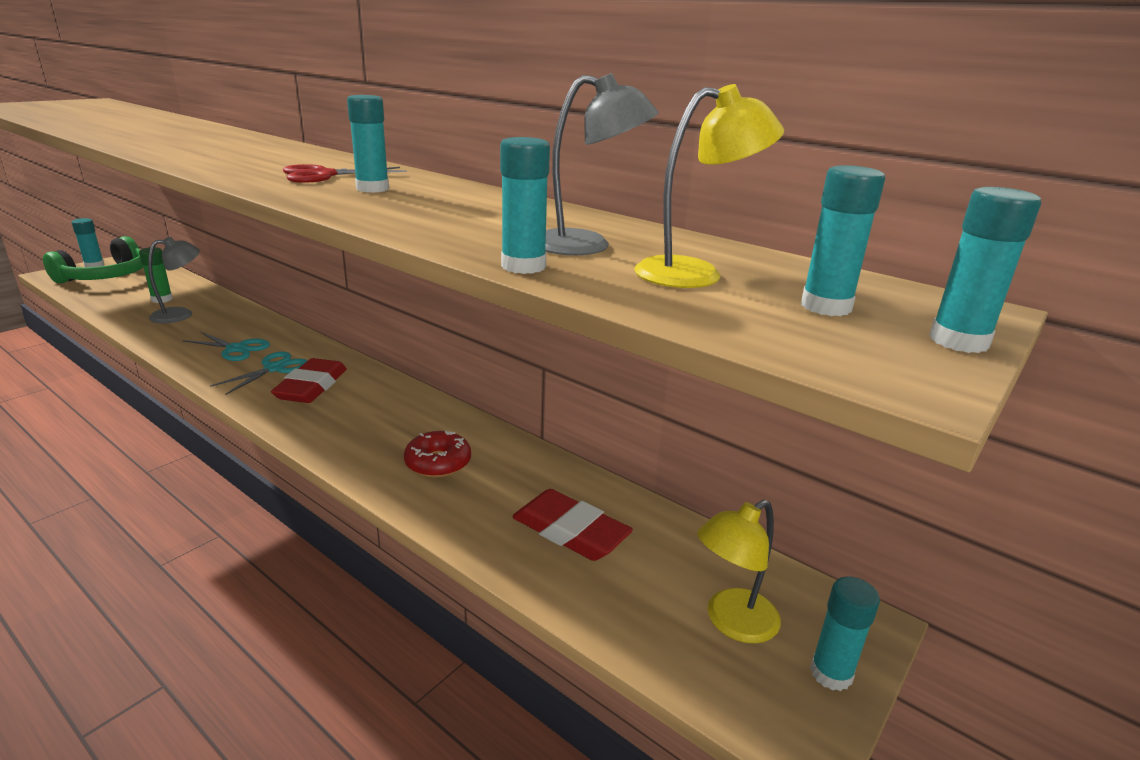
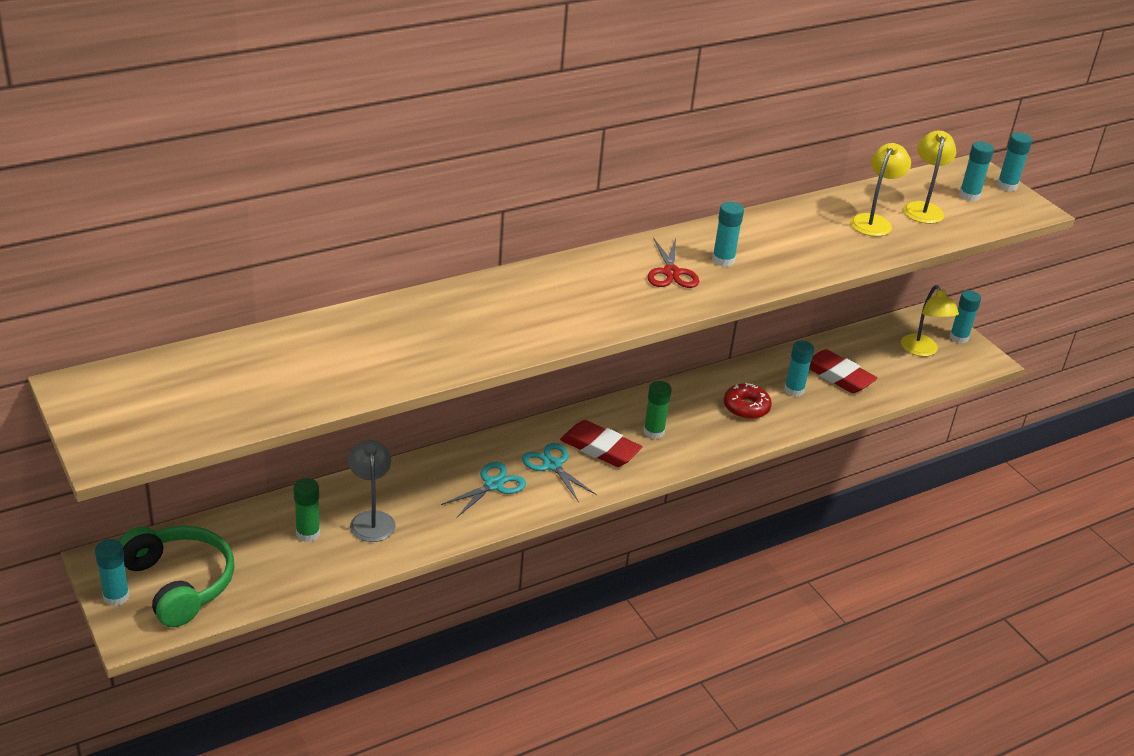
camera: 70 degrees left, 10 degrees up
turquoise glue stick [500,137,550,274] -> turquoise glue stick moved to [784,341,814,397]
red eraser [512,489,633,561] -> red eraser turned 75 degrees clockwise [809,349,877,393]
grey lamp [545,73,659,255] -> yellow lamp [850,143,911,236]
none -> green glue stick [643,381,672,439]

